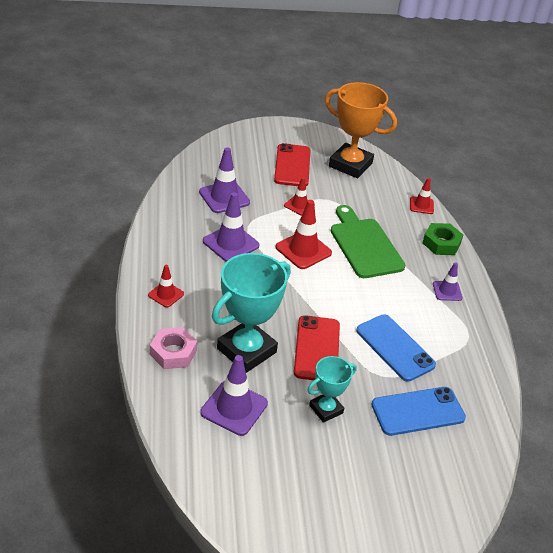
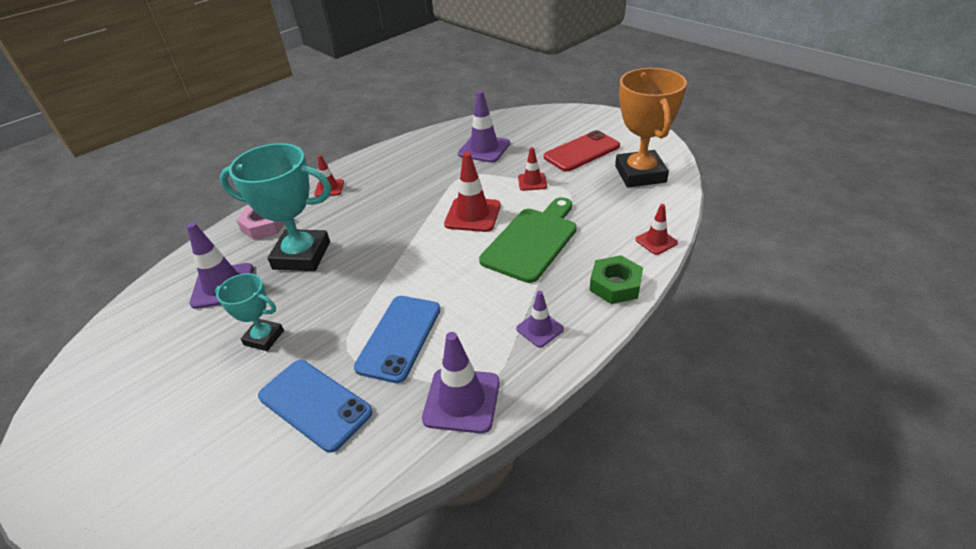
camera: 60 degrees right, 0 degrees up
purple traffic cone [203,192,259,262] -> purple traffic cone moved to [422,332,500,434]
red phone [294,315,340,380] -> none

